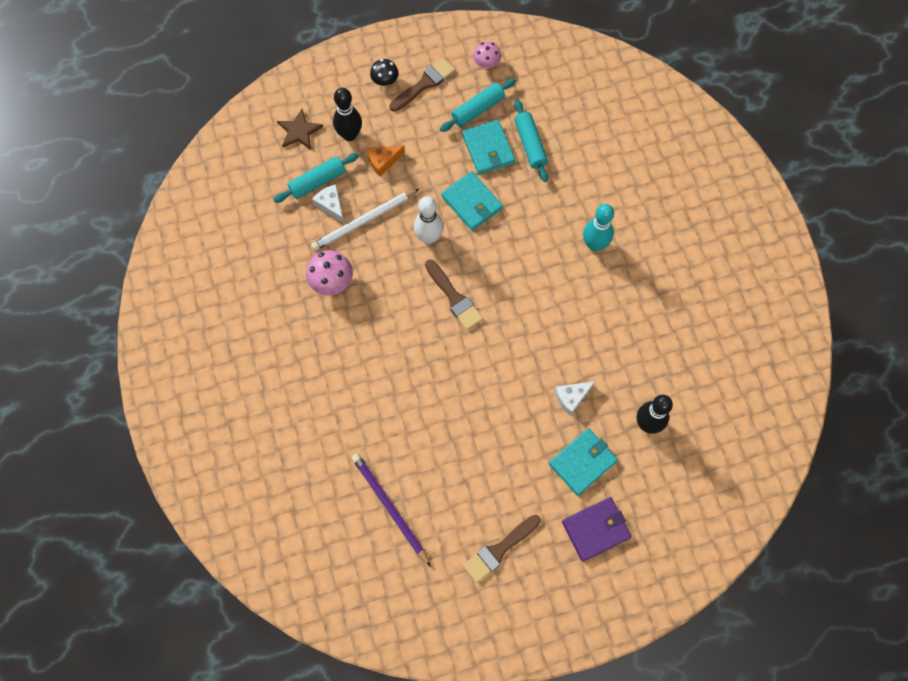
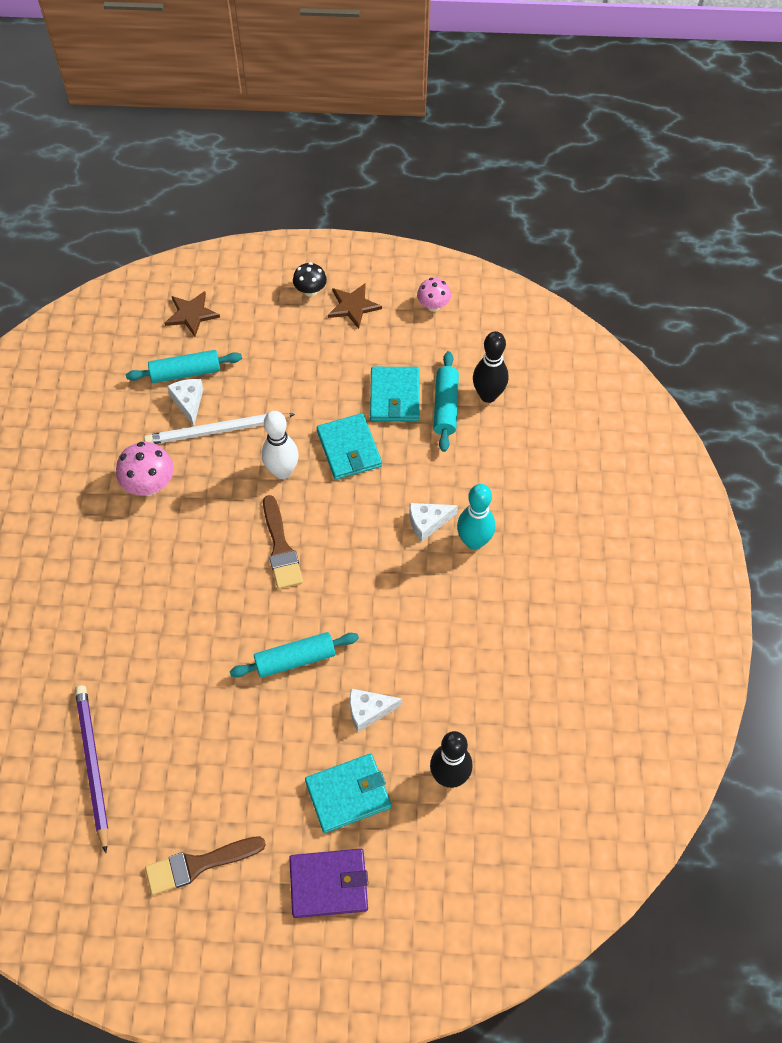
camera: 20 degrees right, 10 degrees down
black bowling pin [333,88,362,141] -> black bowling pin moved to [473,331,508,403]
orange cheese [367,146,405,177] -> none
brown brush [390,58,455,112] -> brown star [328,283,382,329]
turquoise rolling pin [440,78,516,132] -> turquoise rolling pin moved to [230,632,359,678]
none -> white cheese [409,503,458,542]

